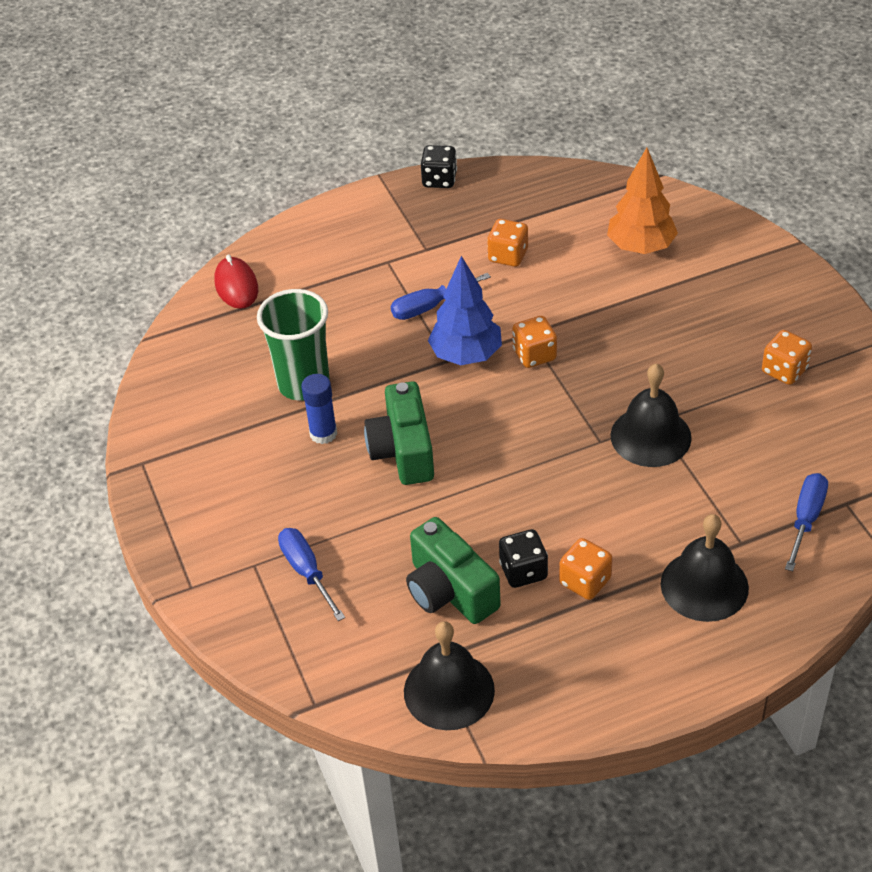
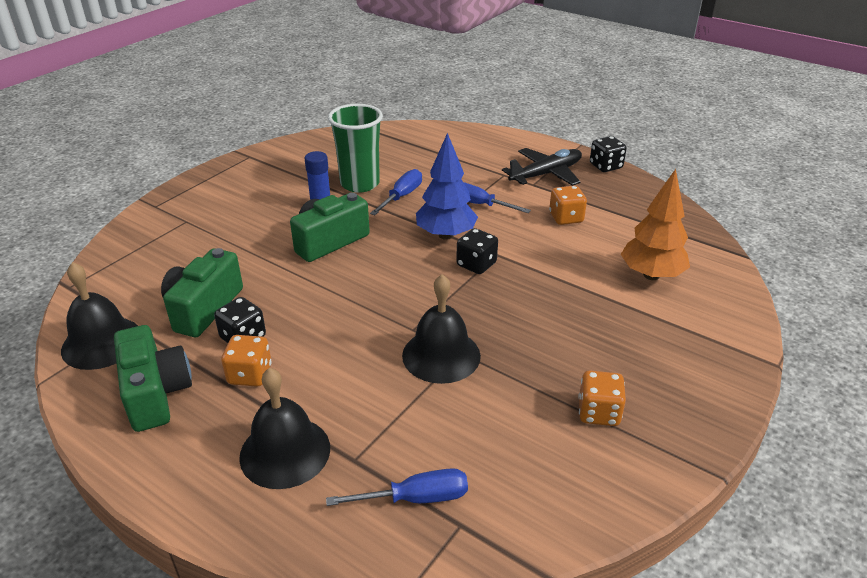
camera: 55 degrees right, 10 degrees down
red mouse [215,255,258,309] -> none
blue screwdriver [278,528,345,621] -> blue screwdriver moved to [370,169,422,215]
orange dice [512,316,557,368] -> black dice [456,228,498,274]
none -> green camera [114,325,192,432]
none -> black plane [502,148,582,186]

